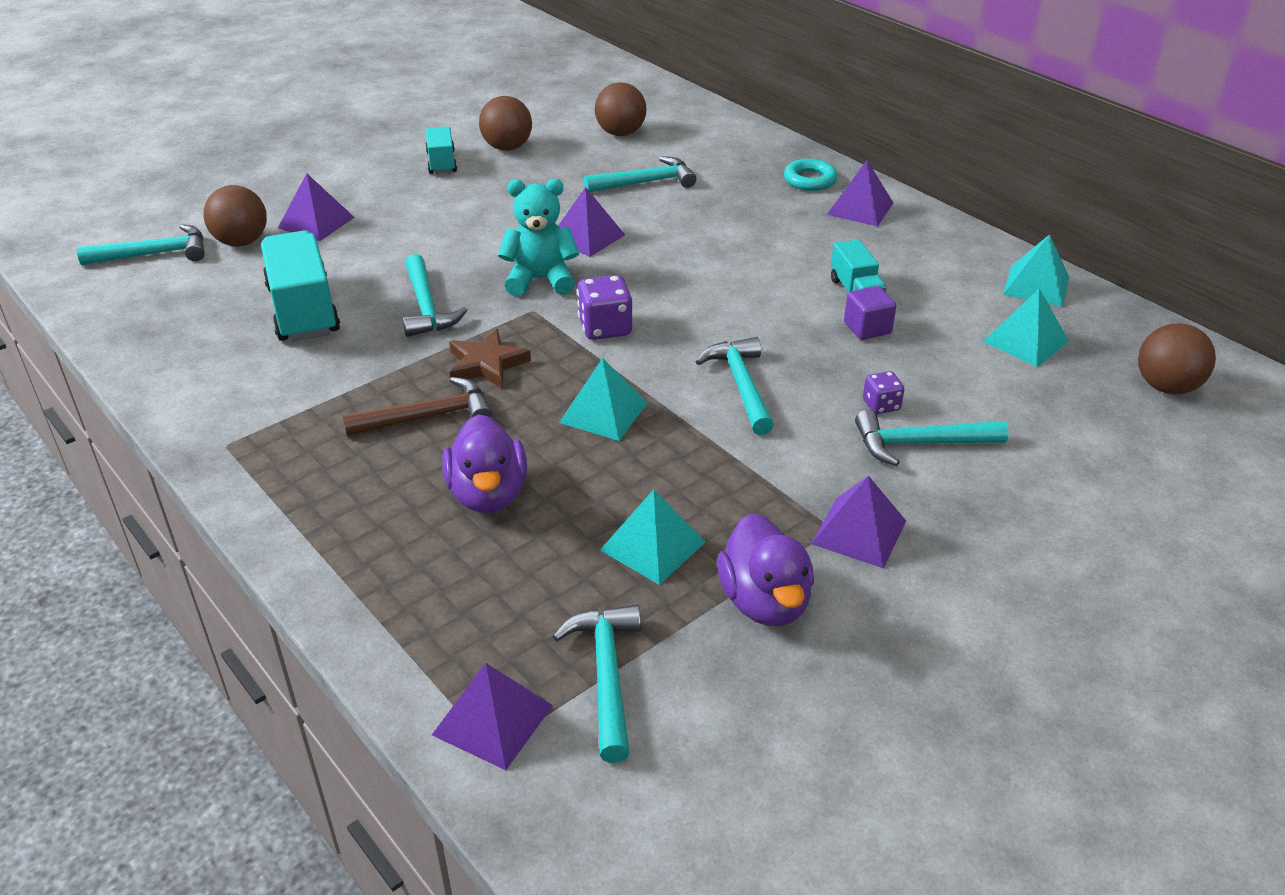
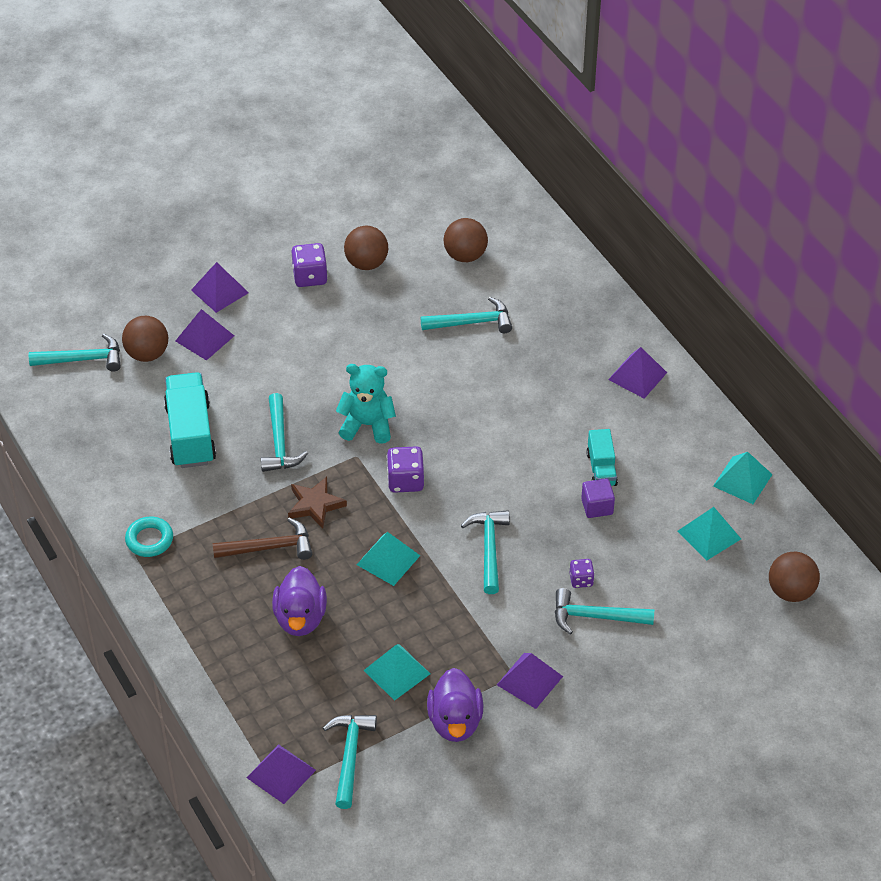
camera: 10 degrees right, 10 degrees up
turquoise truck [426,127,457,174] -> purple dice [291,243,328,287]
purple pyramid [558,187,625,257] -> purple pyramid moved to [191,262,249,313]
turquoise ring [784,159,838,191] -> turquoise ring moved to [125,517,173,557]

